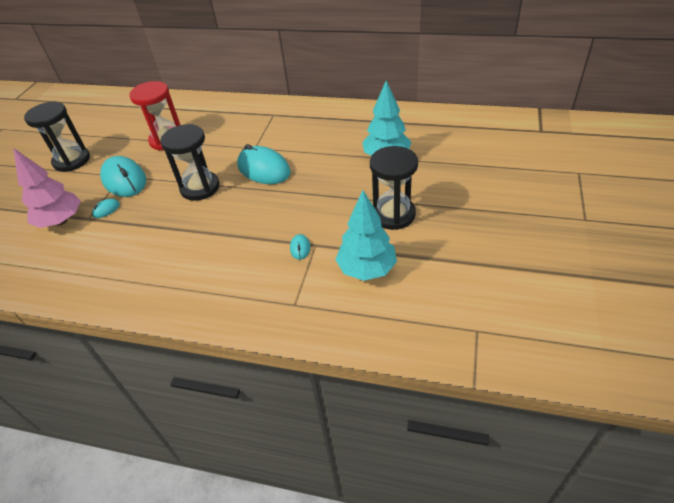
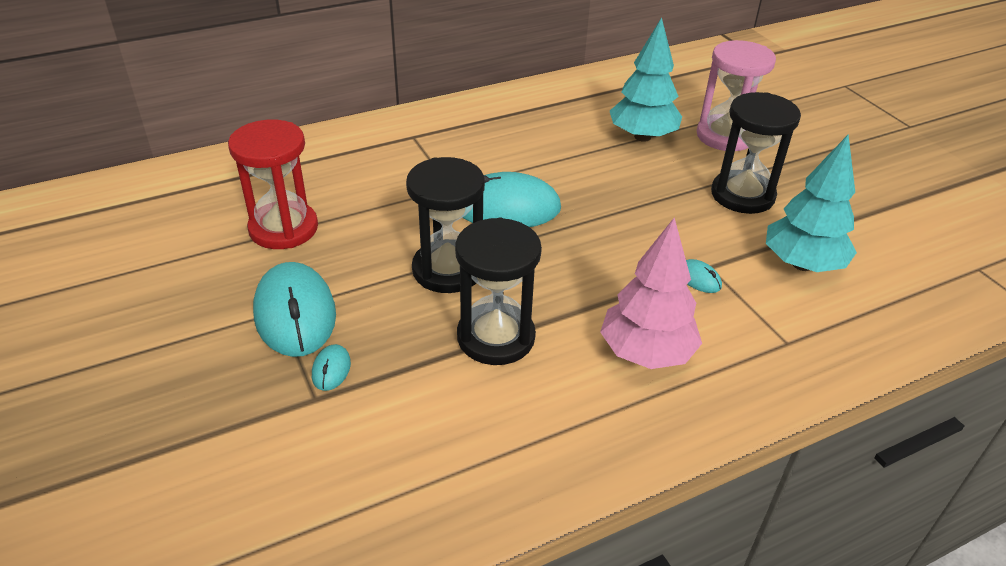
camera: 45 degrees left, 5 degrees down
pink tree [13,148,81,228] -> pink tree moved to [600,218,702,369]
black hourglass [24,102,90,172] -> black hourglass moved to [455,218,542,365]
turquoise mouse [100,156,146,197] -> turquoise mouse turned 60 degrees clockwise [253,262,336,357]
none -> pink hourglass [697,40,776,151]

